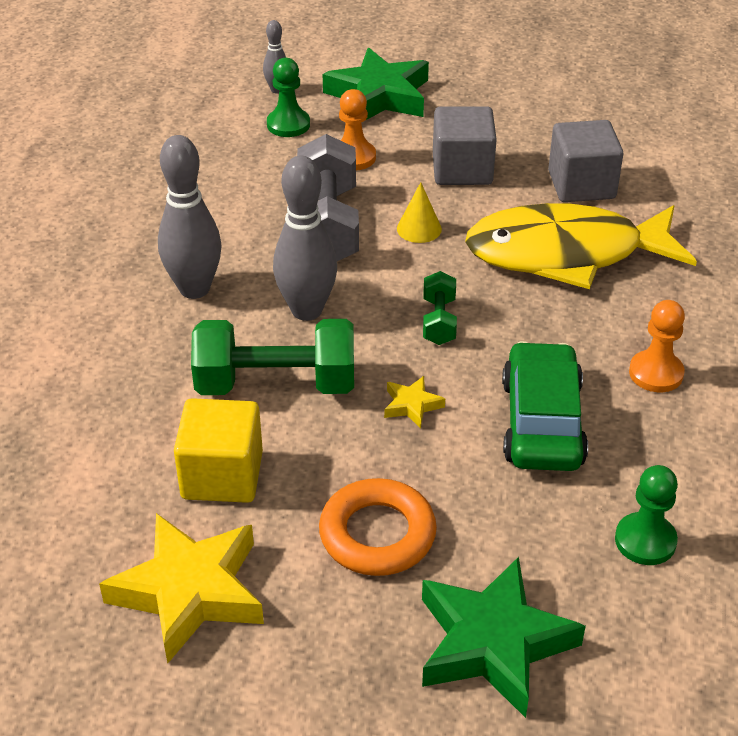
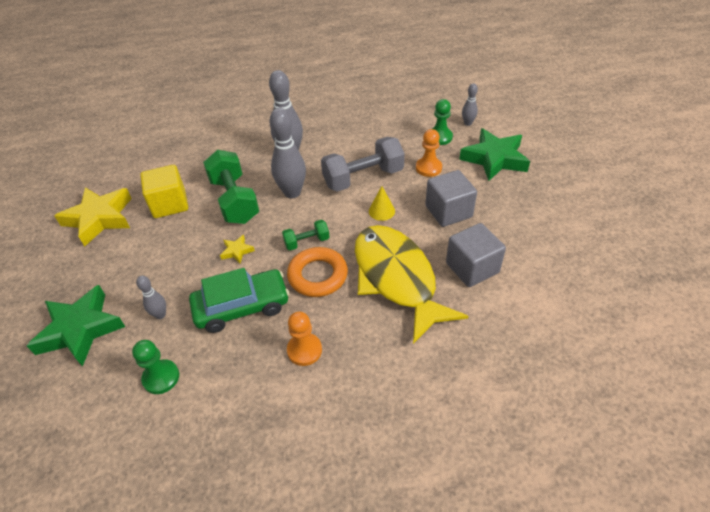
camera: 70 degrees right, 5 degrees up
orange ring [319,478,437,576] -> orange ring moved to [287,247,348,297]
none -> grey bowling pin [136,276,166,319]

